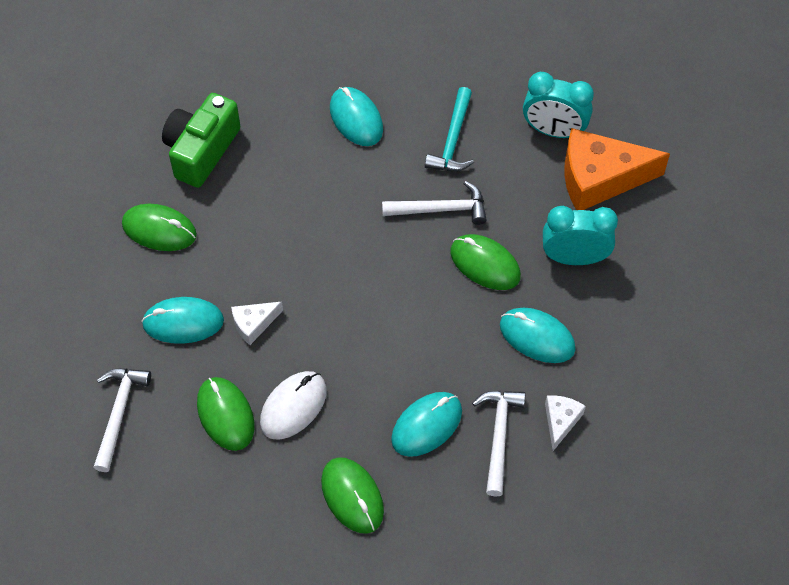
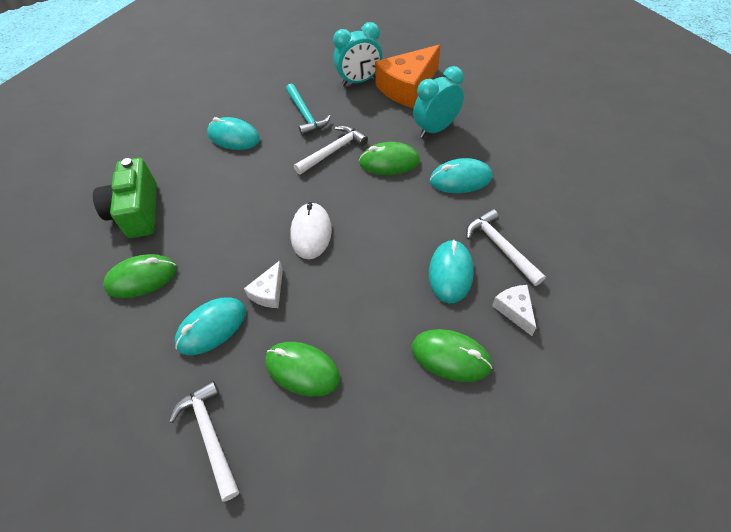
camera: 35 degrees left, 5 degrees down
white mouse [260,371,327,440] -> white mouse moved to [290,202,332,259]
white cheese [545,395,586,451] -> white cheese moved to [492,285,536,336]

